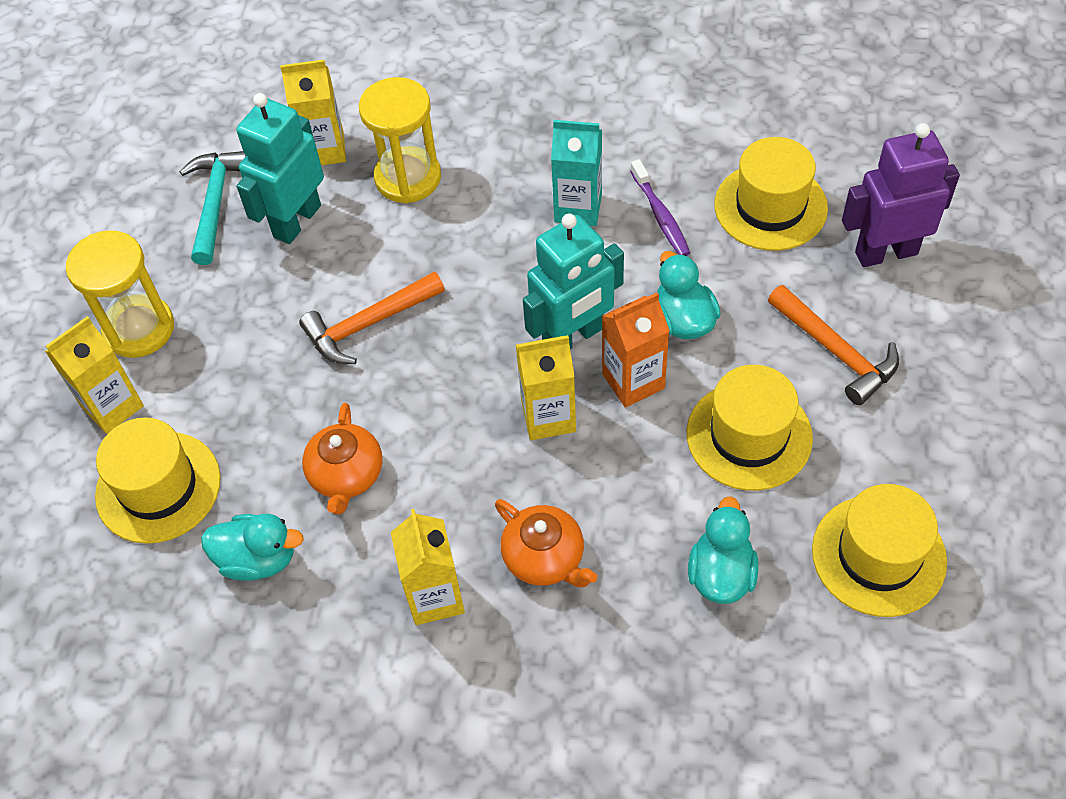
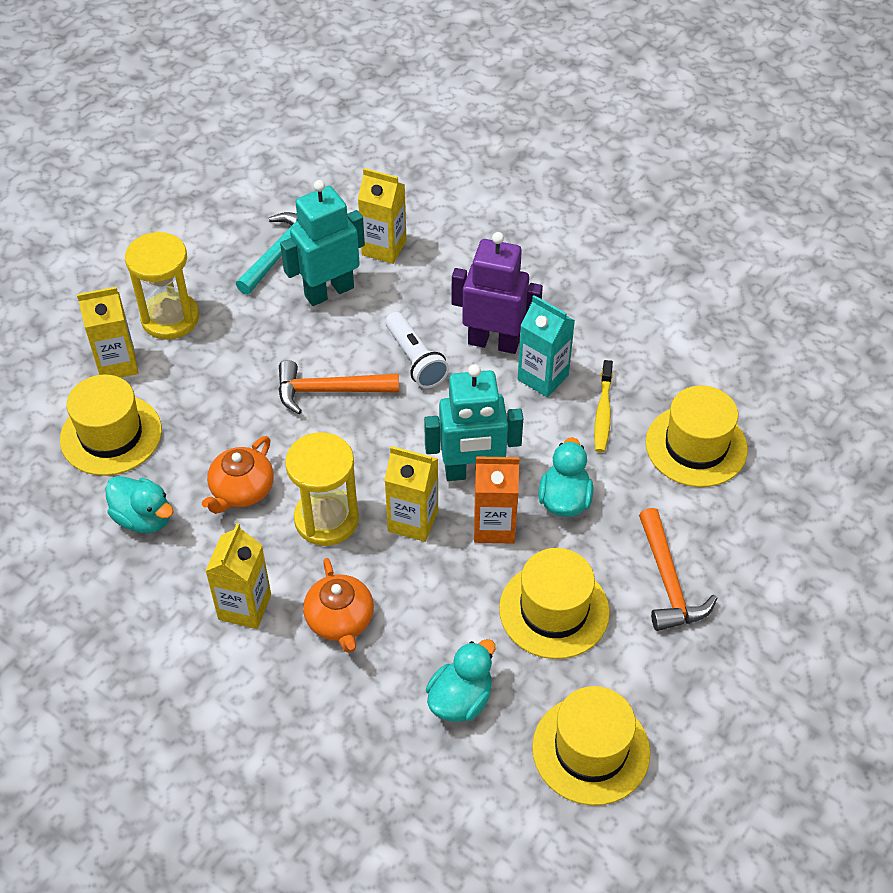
camera: 25 degrees right, 5 degrees down
yellow hourglass [359,77,441,204] -> yellow hourglass moved to [285,432,359,546]
purple toothbrush [630,159,690,255] -> yellow toothbrush [594,360,613,453]
purple robot [842,123,960,267] -> purple robot moved to [452,232,543,354]
none -> white flashlight [385,312,449,388]

